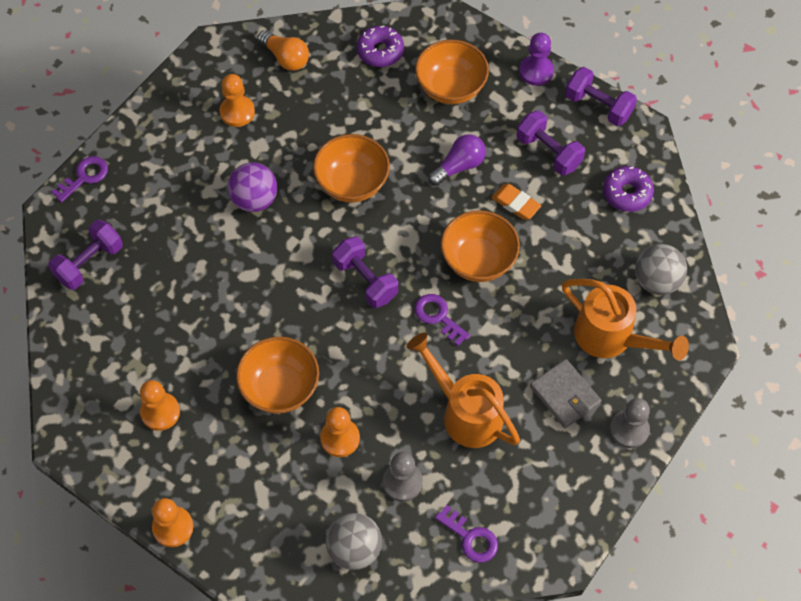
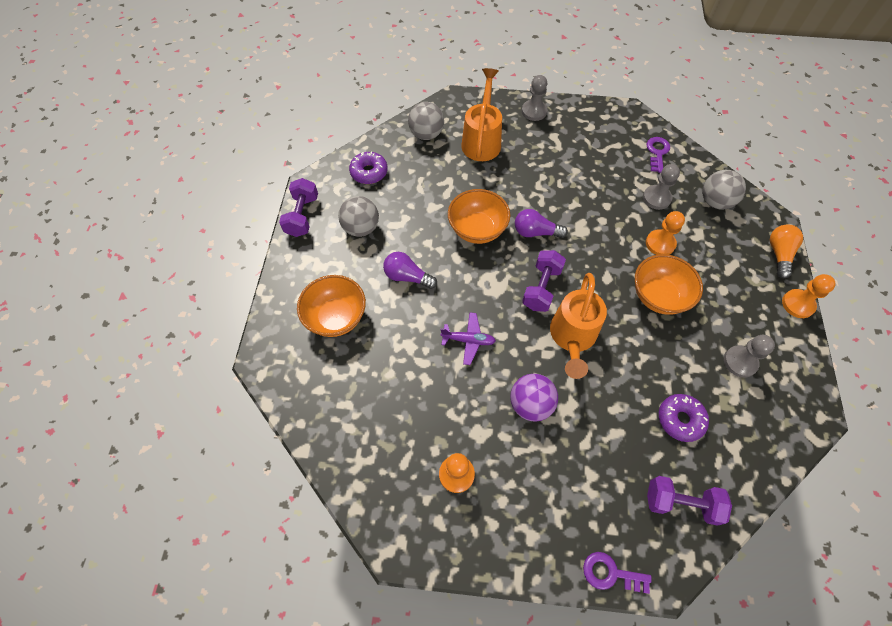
camera: 120 degrees left, 0 degrees up
orange pawn [140,380,180,431] -> grey pawn [724,335,775,378]
orange light bulb [257,30,309,71] -> orange light bulb moved to [770,225,803,278]
orange bowl [313,134,390,203] -> purple plane [440,312,496,365]
purple donut [357,26,404,67] -> purple donut moved to [659,394,709,442]
orange watering can [406,332,520,448] -> orange watering can moved to [550,273,607,379]
purple key [414,294,470,346] -> purple light bulb [515,209,568,238]
orange eraser [492,184,541,220] -> none
purple dumbbell [516,110,585,176] -> grey ball [338,196,379,237]
purple pawn [519,33,554,86] -> none
grey wallet [530,359,602,428] -> none

